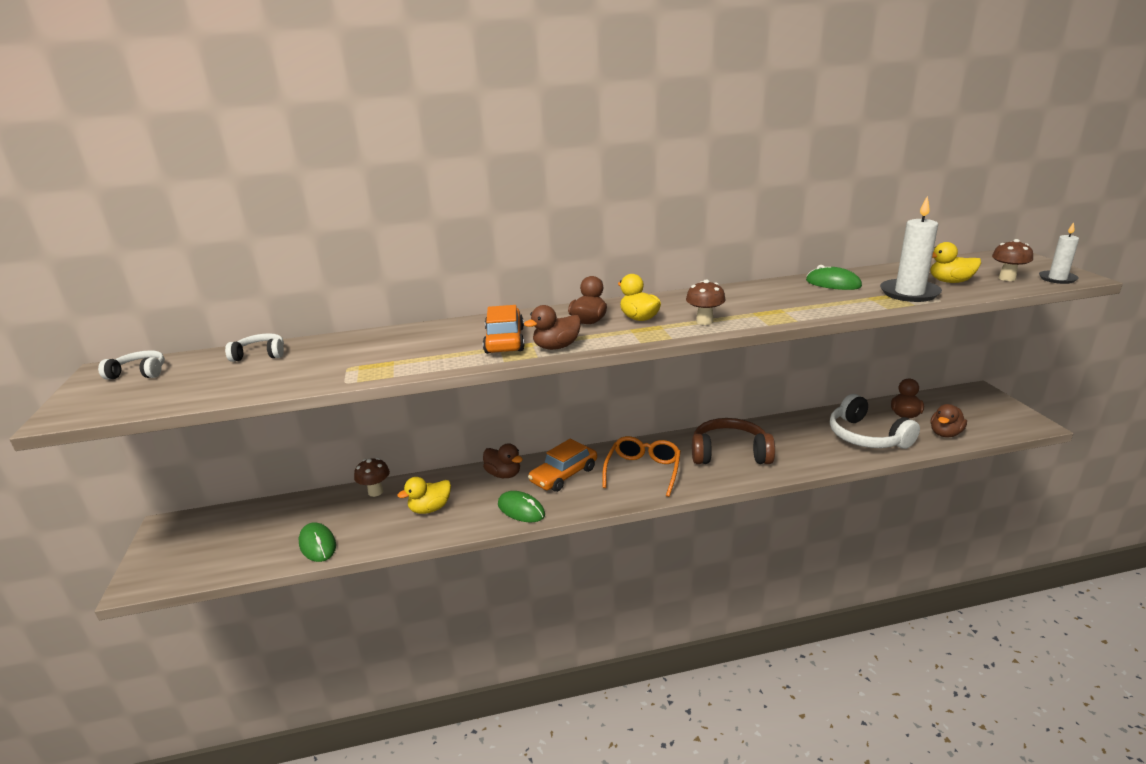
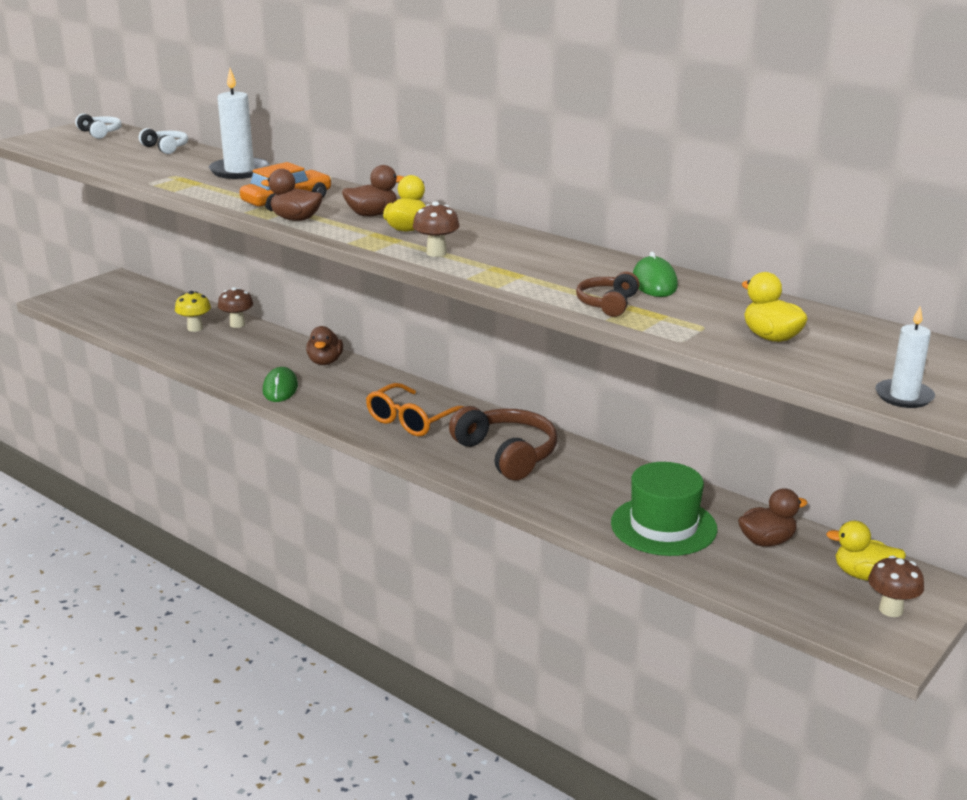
camera: 50 degrees right, 0 degrees up
green mouse [299,522,336,562] -> none
yellow duck [397,477,451,514] -> yellow duck moved to [826,521,906,581]
orange car [528,439,597,492] -> none
orange glasses [602,436,681,497] -> orange glasses turned 150 degrees clockwise [366,383,464,436]
white headphones [830,394,920,449] -> green hat [611,462,718,556]
white candle [880,196,942,302] -> white candle moved to [209,68,269,179]
brown duck [931,404,967,437] -> none
brown mushroom [992,239,1033,281] -> brown mushroom moved to [868,556,924,617]
none -> yellow mushroom [175,291,211,332]
none -> brown headphones [576,272,640,317]

